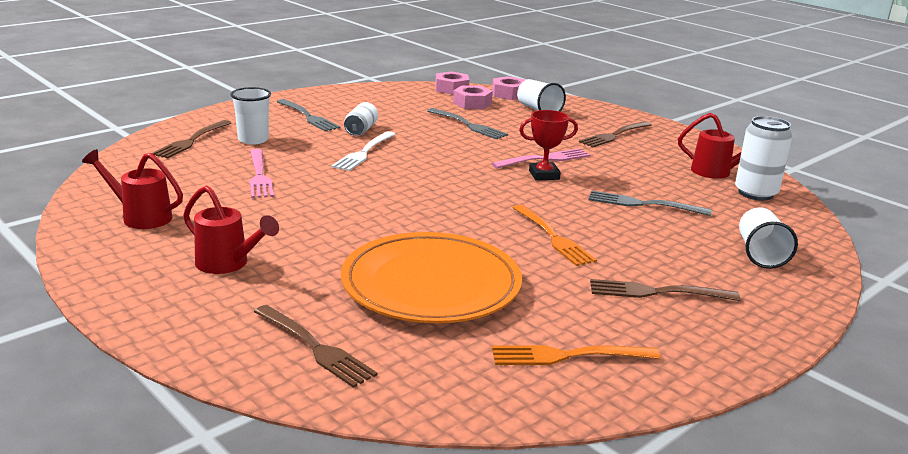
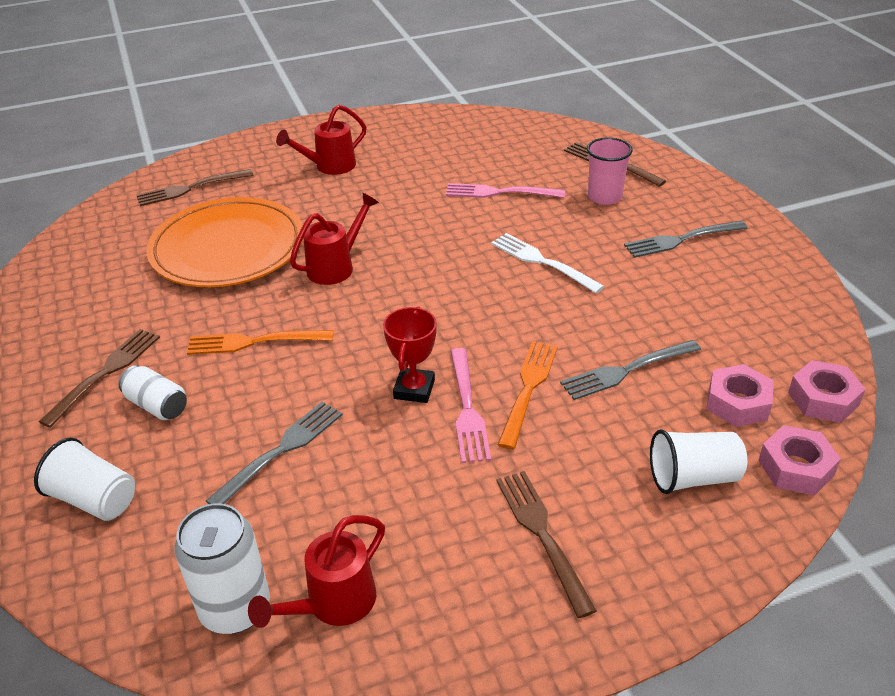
camera: 115 degrees right, 15 degrees up
red watering can [82,149,183,229] -> red watering can moved to [290,193,379,285]
white cup [230,87,271,145] -> pink cup [587,137,633,205]
white can [344,102,378,136] -> white can moved to [119,365,187,420]
orange fork [492,345,661,365] -> orange fork moved to [498,341,558,449]

